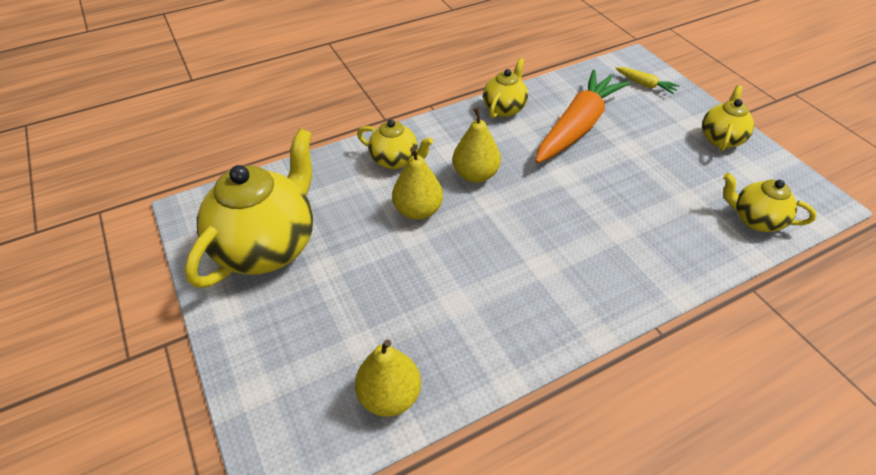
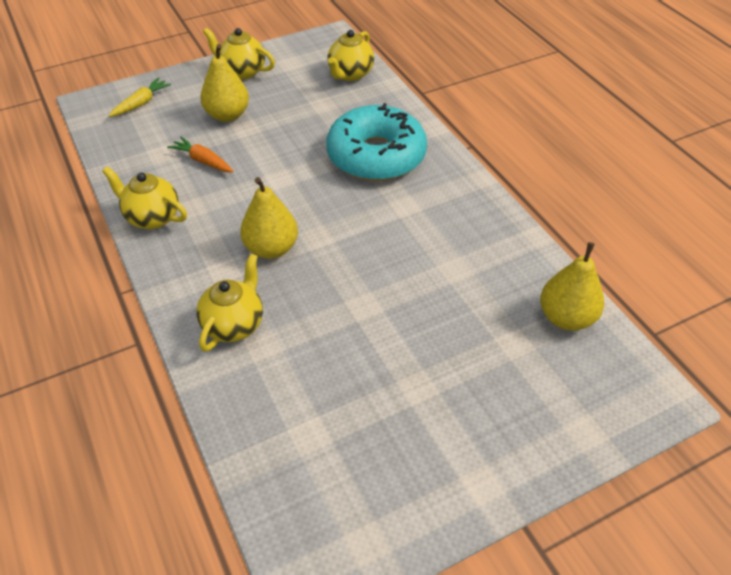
camera: 90 degrees left, 0 degrees up
yellow teapot [185,128,313,288] -> none
yellow pear [392,147,443,220] -> yellow pear moved to [200,44,249,122]
orange carrot [535,69,630,163] -> orange carrot [167,136,234,172], size x0.43
none -> turquoise donut [326,103,427,181]

